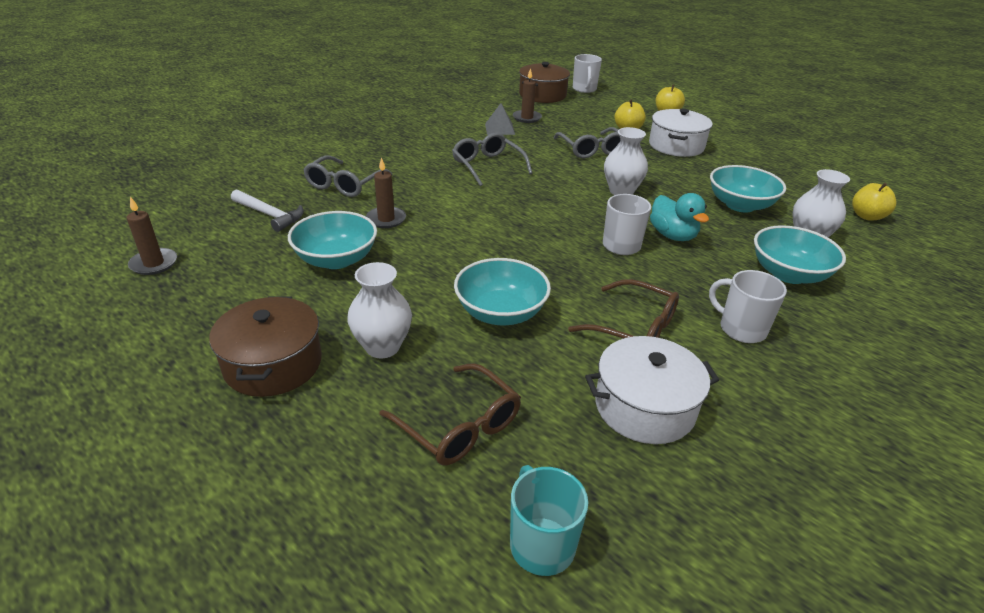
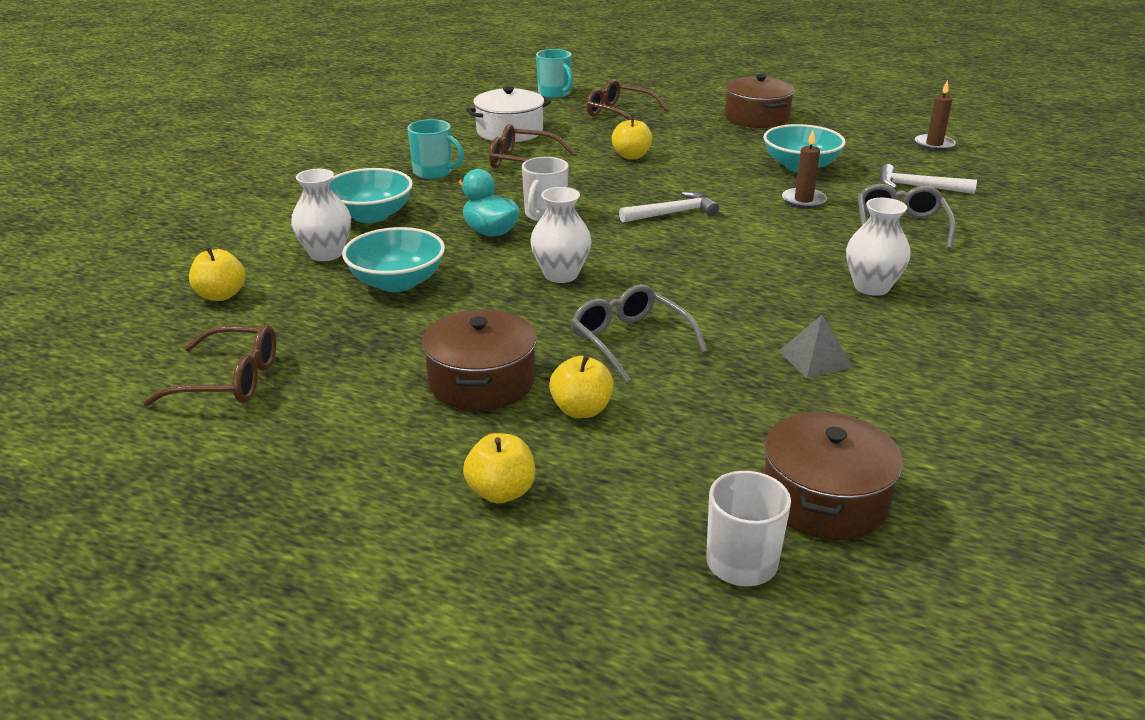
camera: 165 degrees right, 5 degrees down
white vase [347,262,412,358] -> white vase moved to [846,198,911,296]
grey glasses [452,133,532,186] -> none
turquoise bowl [454,258,551,325] -> yellow apple [612,117,652,159]
brown candle [513,68,542,123] -> none
white pot [649,108,713,157] -> brown pot [422,309,537,411]
white mug [709,270,787,343] -> turquoise mug [407,119,464,179]
none -> brown glasses [143,325,276,407]
none -> white hammer [619,192,719,223]

